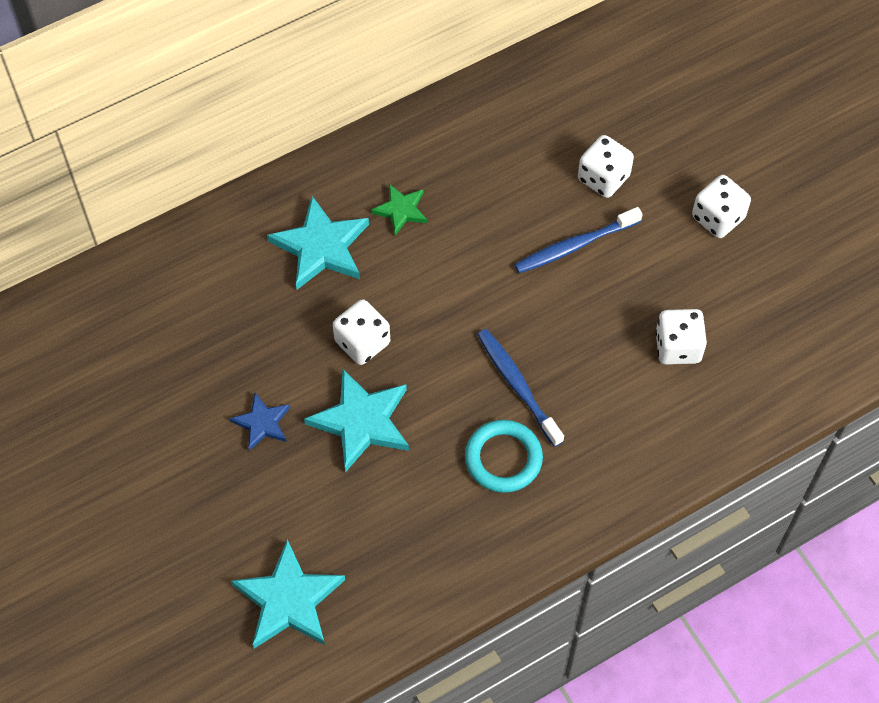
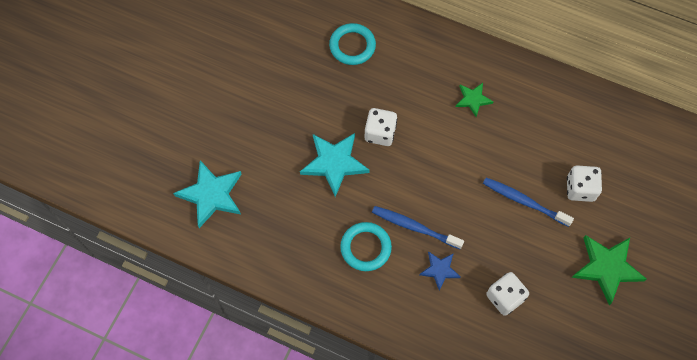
camera: 55 degrees right, 5 degrees up
blue star [230,393,290,451] -> blue star moved to [419,251,461,291]
turquoise star [267,196,369,290] -> none
blue toothbrush [477,329,564,447] -> blue toothbrush turned 90 degrees counterclockwise [372,206,464,249]
white dice [692,175,751,238] -> green star [571,235,647,305]
none -> turquoise ring [329,23,376,65]

